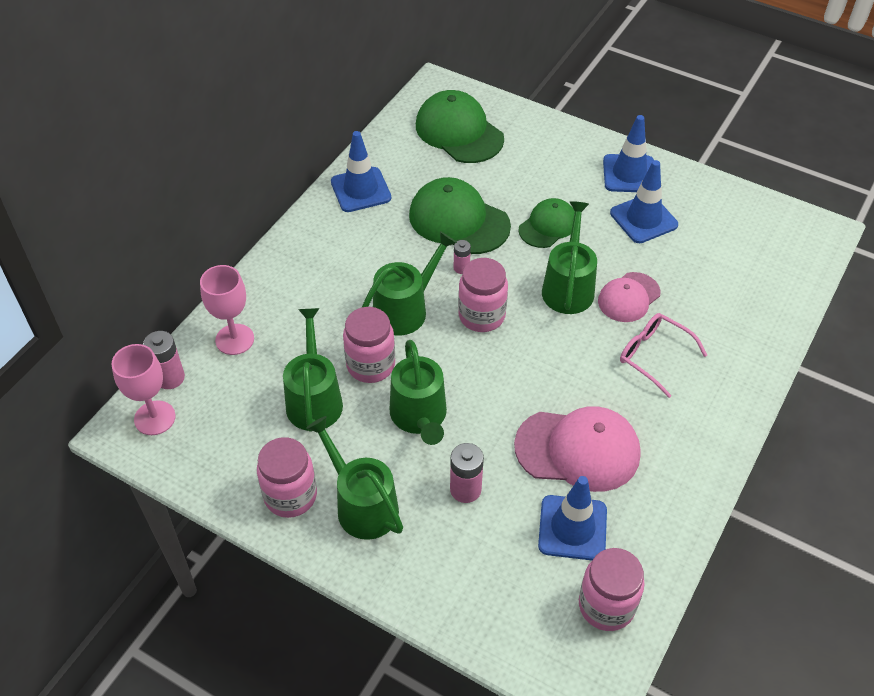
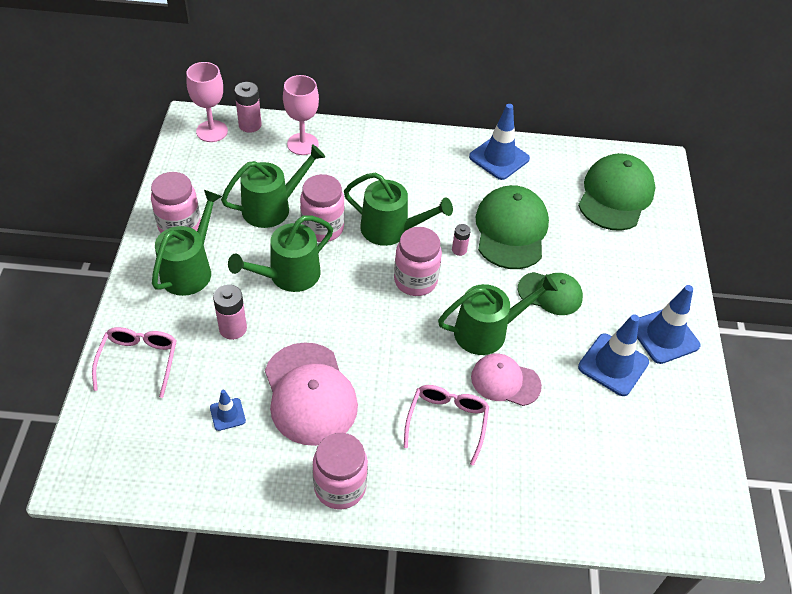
camera: 60 degrees right, 0 degrees up
blue traffic cone [538,476,607,560] -> blue traffic cone [210,390,246,431], size x0.52
pink jar [579,548,645,631] -> pink jar moved to [313,433,368,509]
none -> pink glasses [92,327,177,398]

